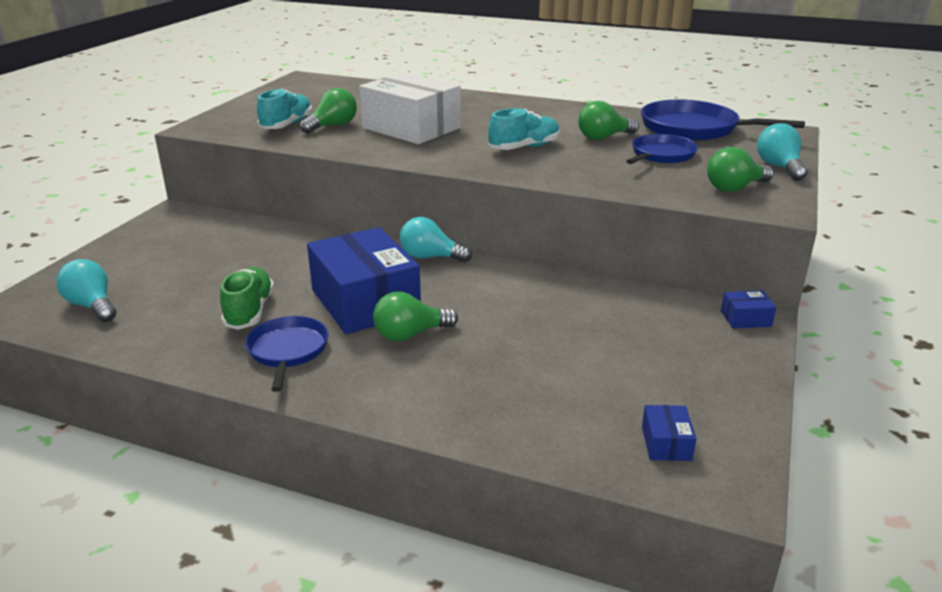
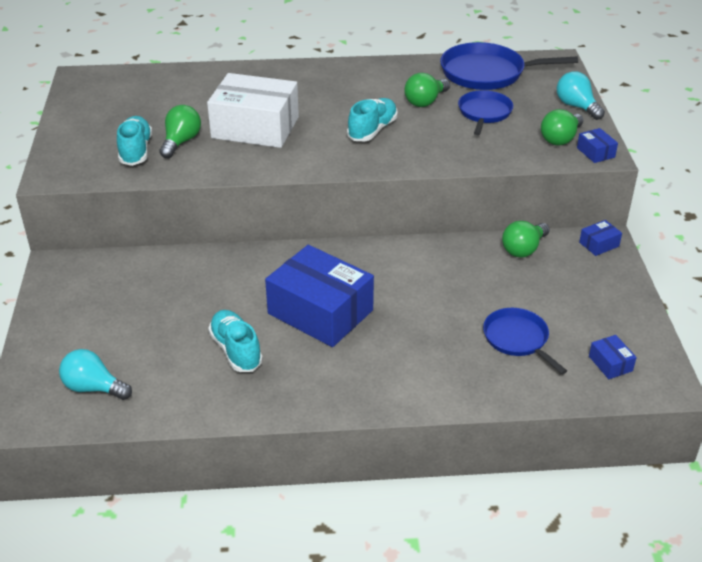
camera: 25 degrees left, 10 degrees up
green shoe [220,267,274,330] -> turquoise shoe [208,310,263,372]
blue pan [245,316,329,392] -> blue pan moved to [483,308,567,374]
green light bulb [373,291,458,341] -> green light bulb moved to [502,221,550,258]
turquoise light bulb [400,217,472,262] -> none
none -> blue box [577,128,618,163]

